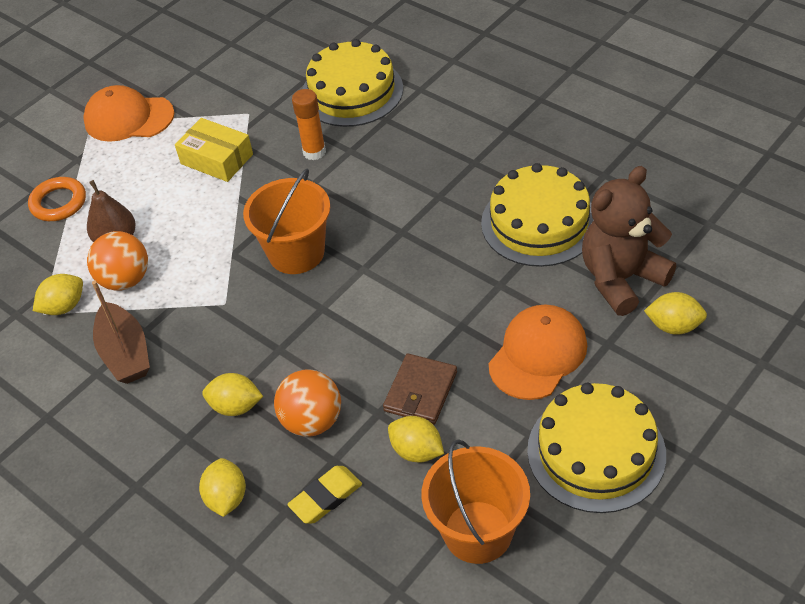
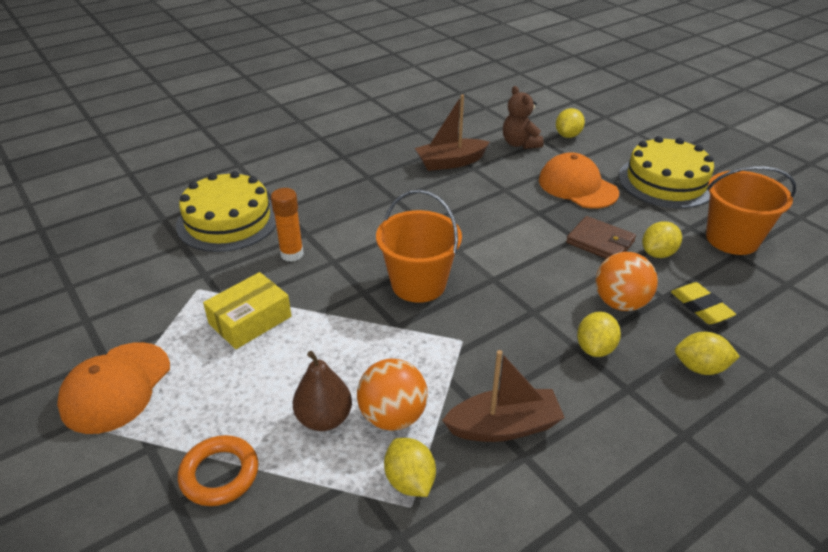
camera: 80 degrees left, 10 degrees down
yellow cake [481,163,594,267] -> brown boat [415,94,490,171]
brown teddy bear [582,166,676,316] -> brown teddy bear [503,86,544,149], size x0.64

